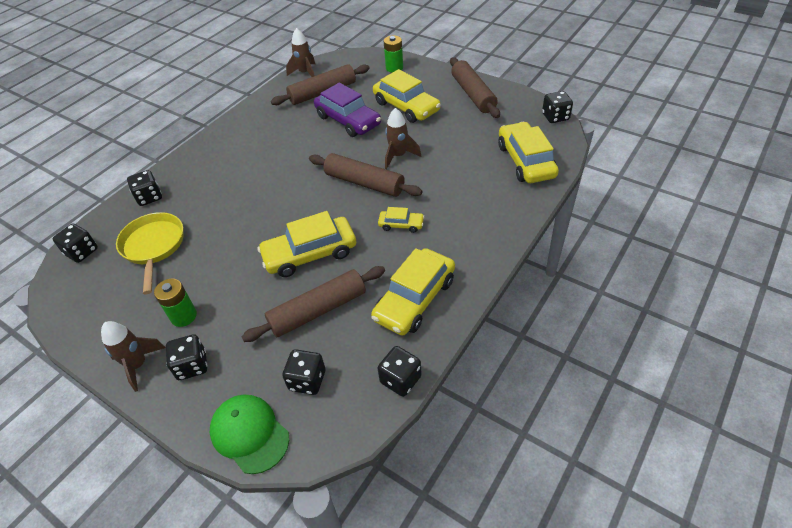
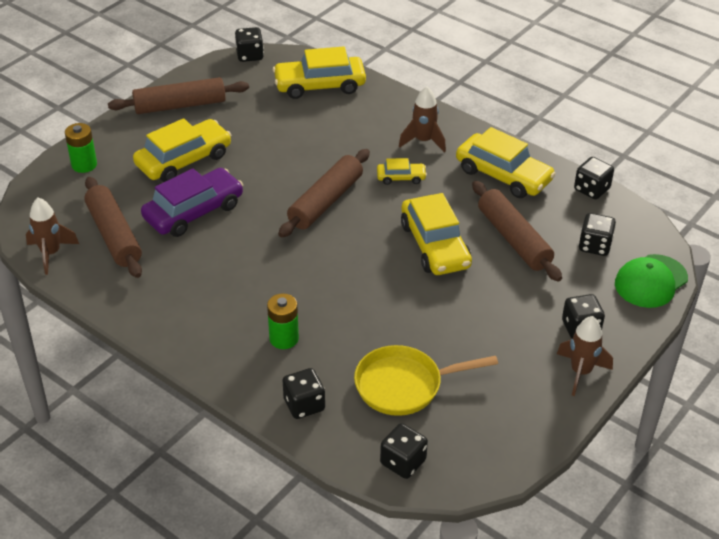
camera: 90 degrees left, 5 degrees down
green battery [154,279,197,327] -> green battery moved to [267,293,299,349]
yellow car [378,207,425,233] -> yellow car turned 75 degrees clockwise [377,158,427,185]
brown rocket [385,108,421,169] -> brown rocket moved to [399,86,446,153]

